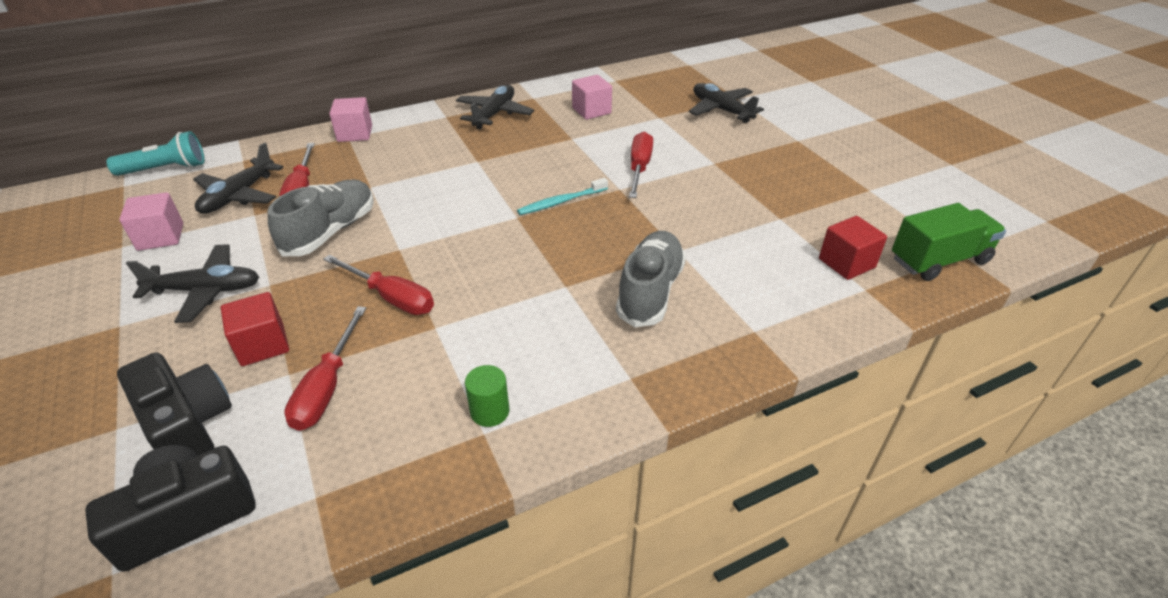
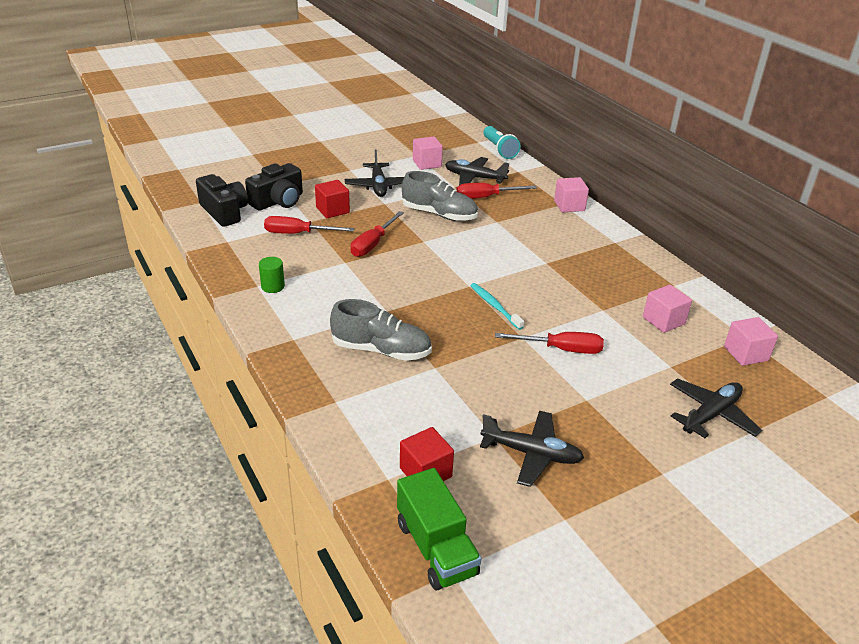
camera: 85 degrees right, 5 degrees down
black plane [456,85,534,129] -> black plane moved to [480,411,584,487]
none -> pink cube [724,317,778,366]

